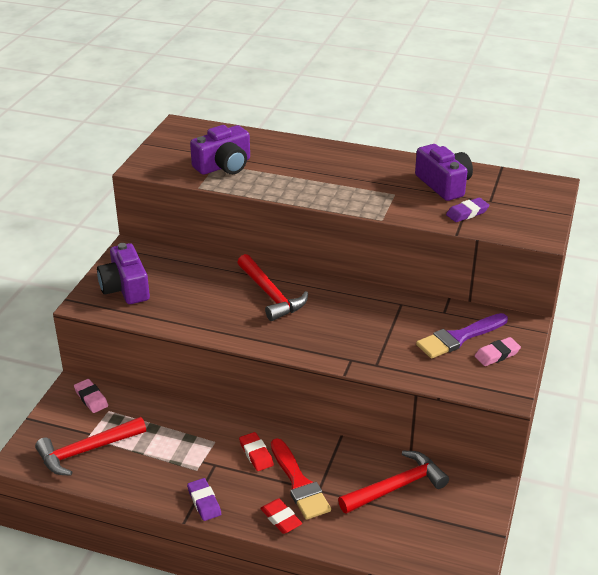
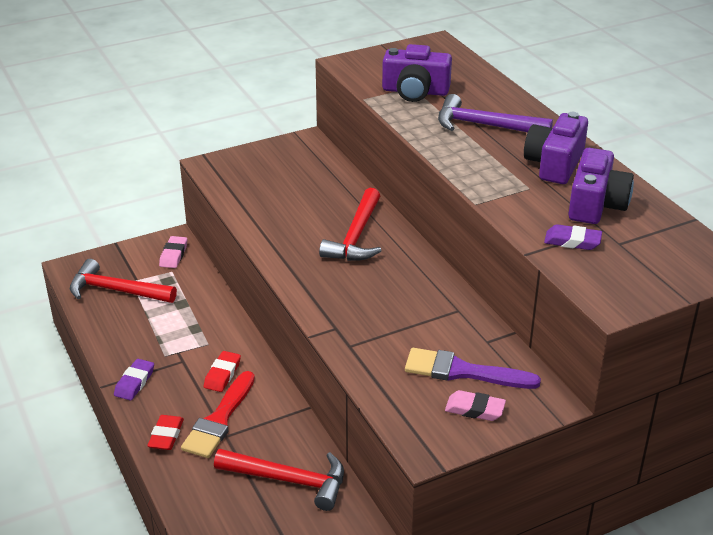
camera: 45 degrees right, 0 degrees up
purple camera [97,243,150,304] -> purple camera moved to [524,112,588,184]
none -> purple hammer [438,94,553,132]

